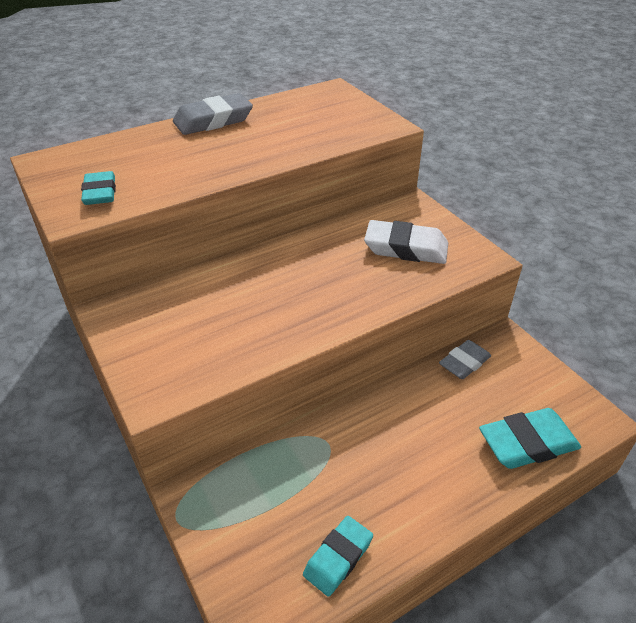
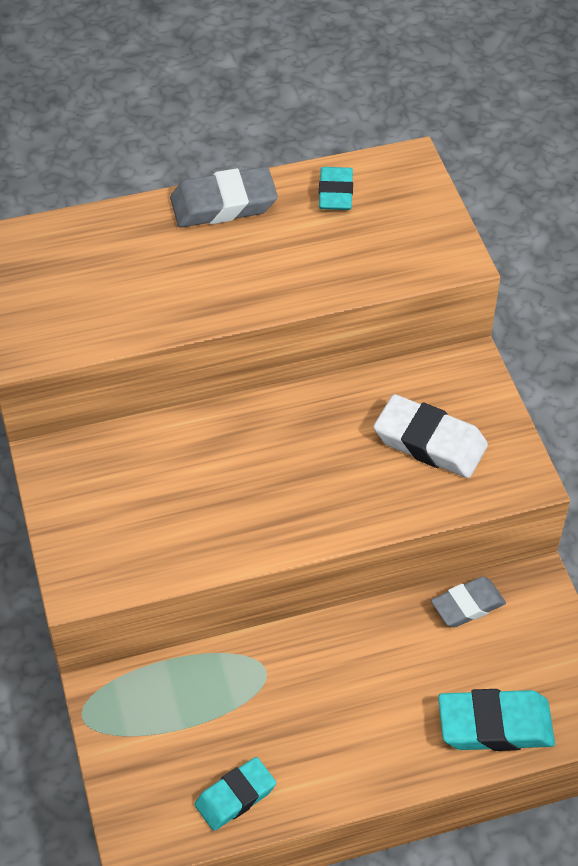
camera: 15 degrees right, 10 degrees up
turquoise eraser [81,171,116,205] -> turquoise eraser moved to [319,167,353,210]

